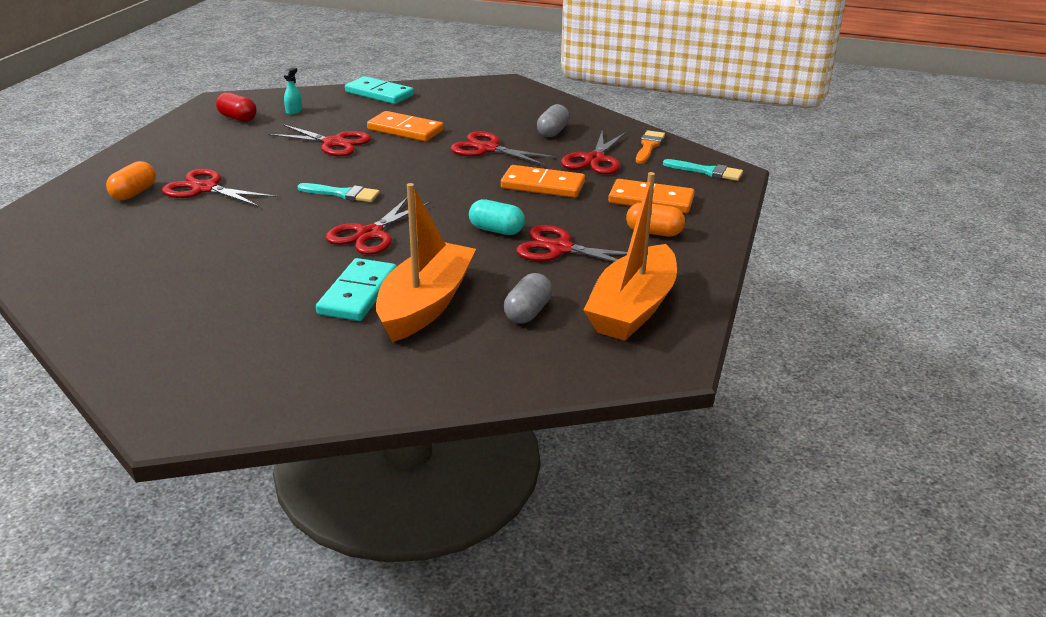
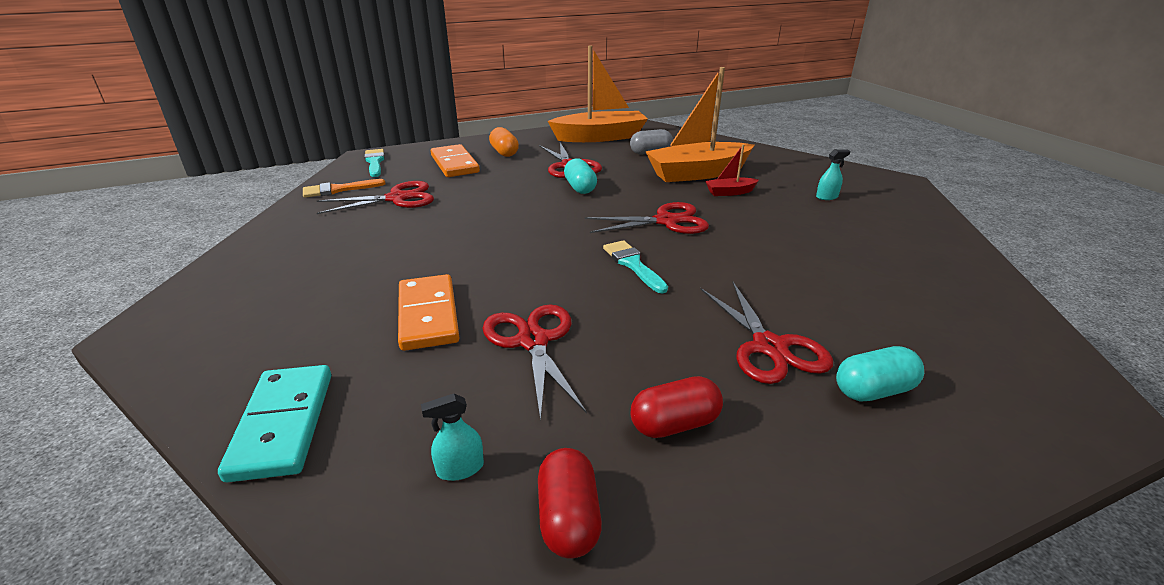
camera: 130 degrees left, 0 degrees up
orange capsule [106,161,156,200] -> turquoise capsule [836,346,924,402]
turquoise domino [316,258,397,321] -> red boat [705,145,759,196]
red scissors [451,131,557,166] -> none
orange domino [501,165,585,198] -> none
grey capsule [537,104,570,137] -> none
none -> red capsule [630,376,723,438]
none -> turquoise spray bottle [816,149,850,200]

